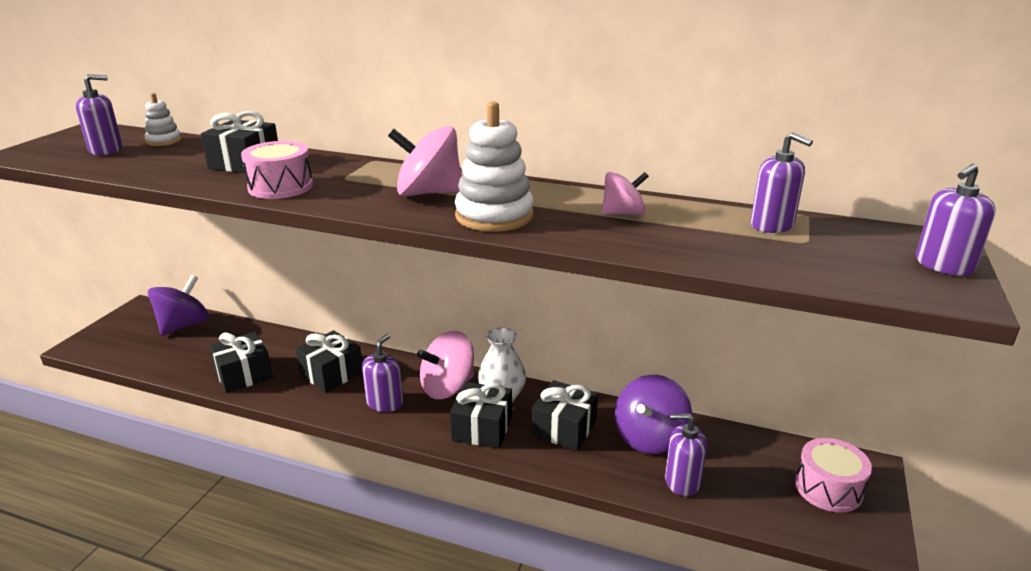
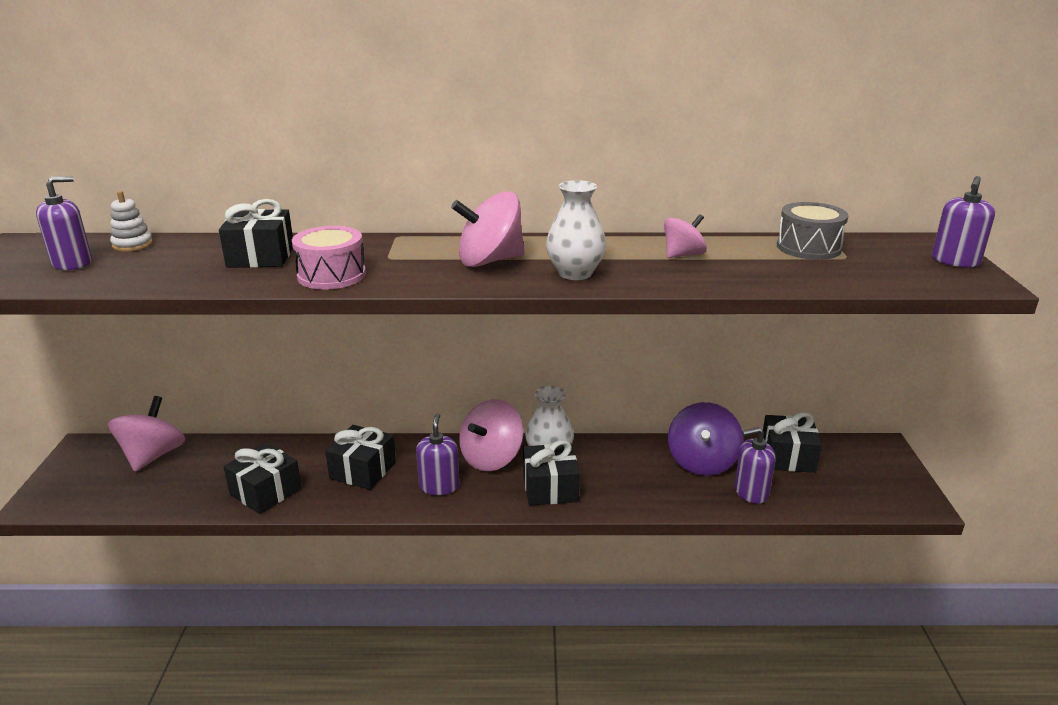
camera: 20 degrees left, 0 degrees up
purple spinning top [148,275,209,336] -> pink spinning top [108,396,185,472]
white stacking toy [455,102,534,232] -> white vase [546,180,606,280]
black gift [532,380,598,451] -> black gift moved to [763,412,822,473]
purple soap dispenser [751,132,813,233] -> grey drum [777,202,849,260]
pink drum [795,438,872,513] -> none

